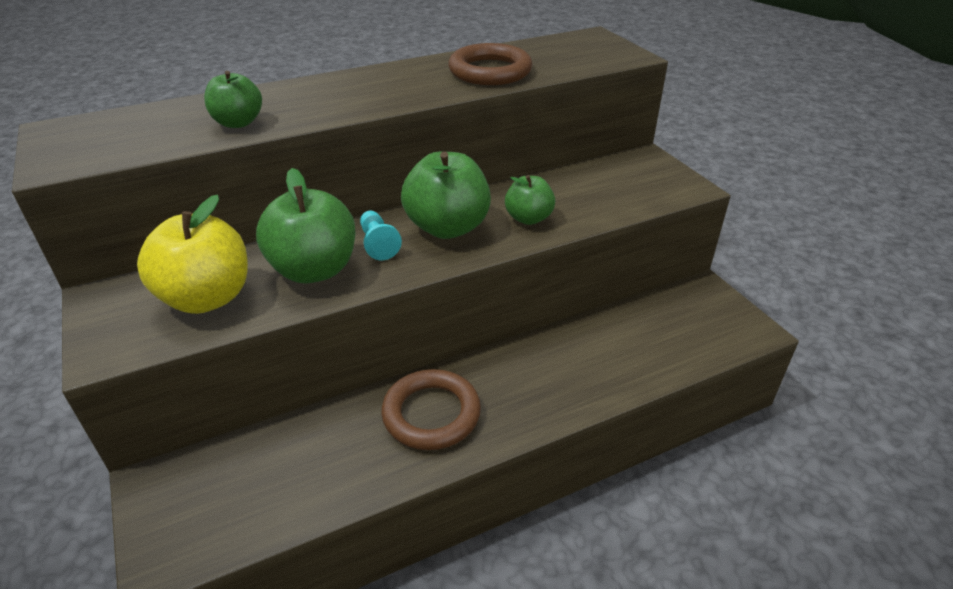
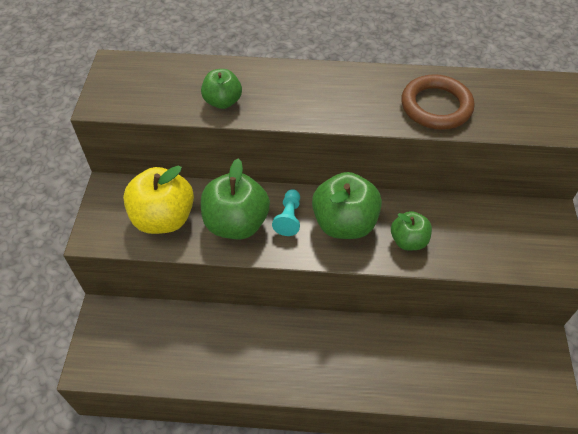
camera: 30 degrees right, 15 degrees up
brown ring [381,369,481,450] -> none

